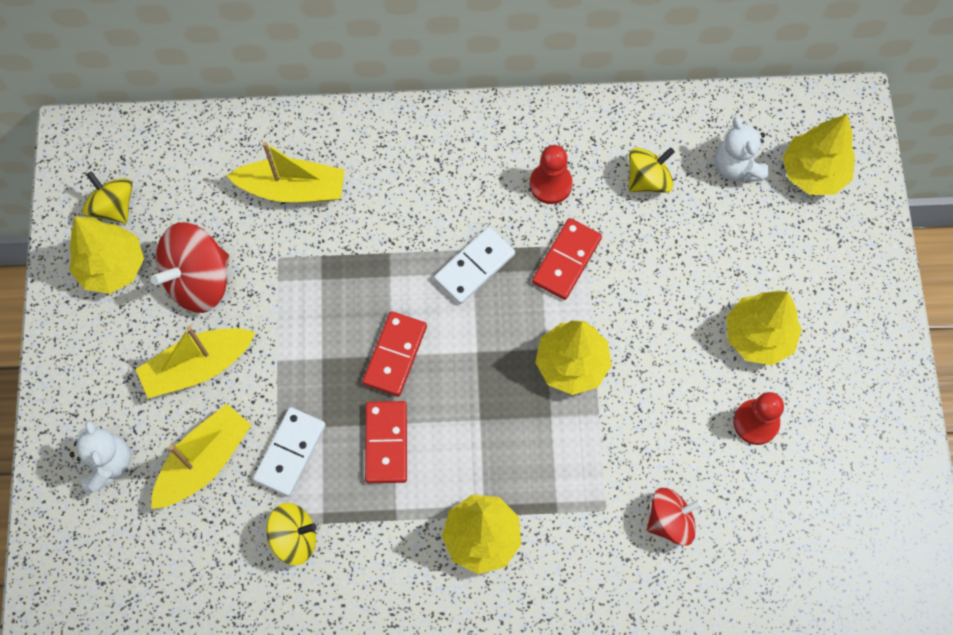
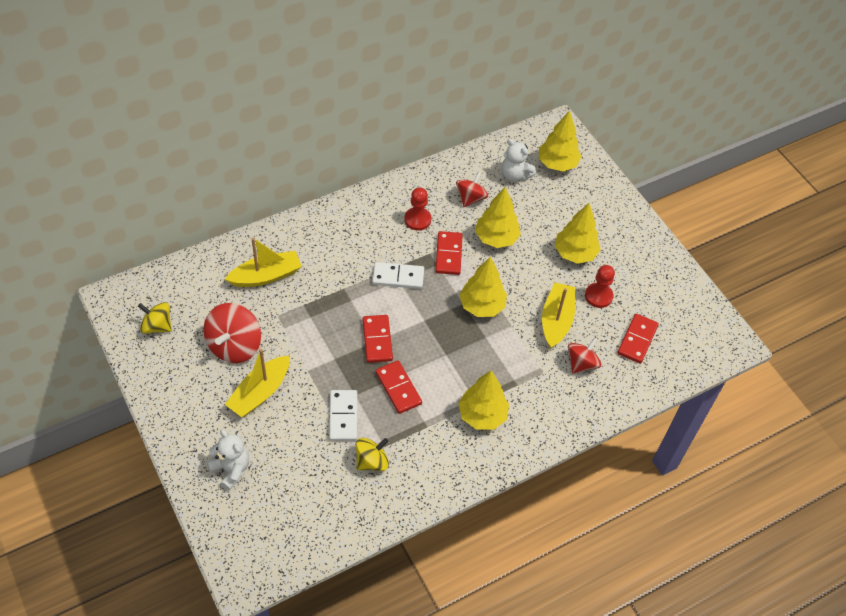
camera: 30 degrees left, 15 degrees down
yellow tree [69,216,144,294] -> yellow tree moved to [475,187,521,248]
yellow boat [151,404,251,509] -> yellow boat moved to [542,282,575,349]
white domino [434,227,515,304] -> white domino turned 75 degrees clockwise [372,262,424,289]
yellow spinning top [629,147,675,193] -> red spinning top [456,172,488,207]
none -> red domino [617,314,659,364]

